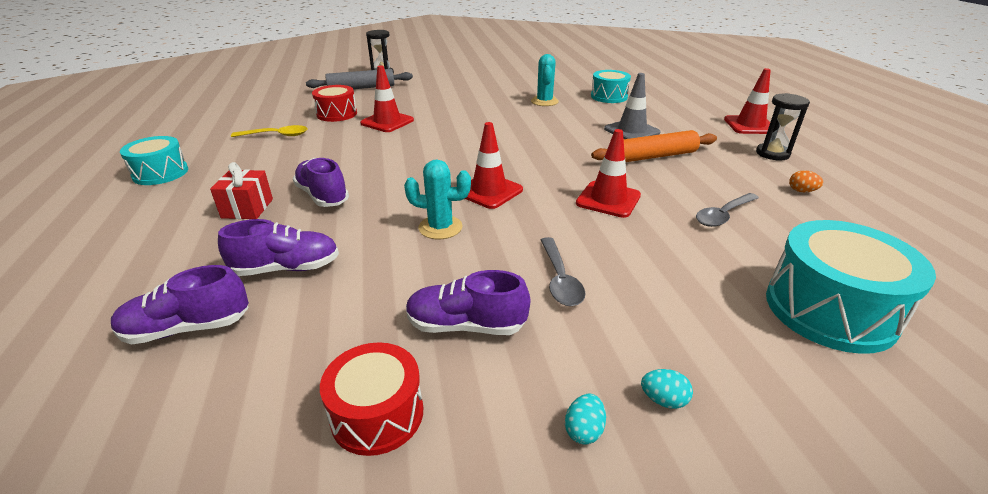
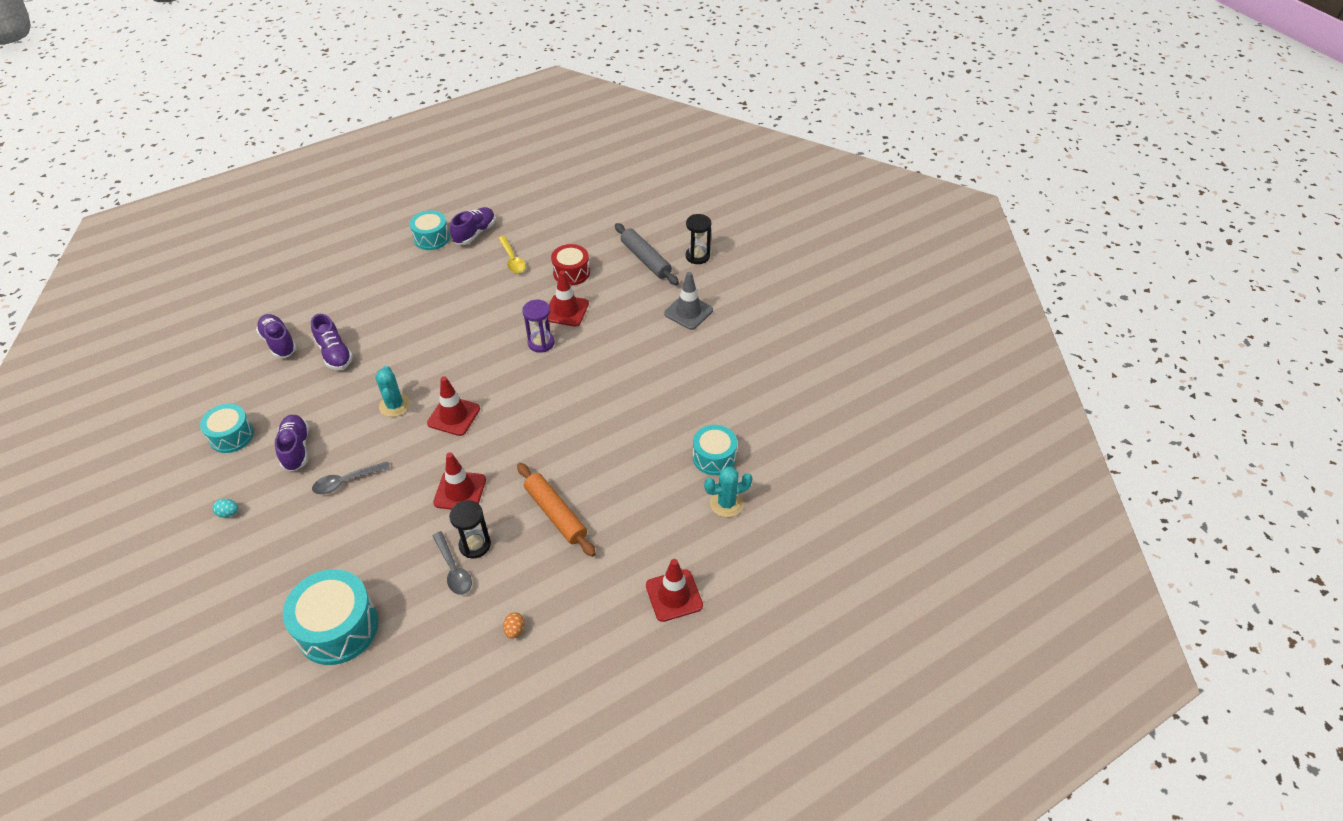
camera: 70 degrees right, 15 degrees up
red gift [210,162,273,219] -> none
purple shoe [293,158,349,207] -> purple shoe moved to [450,207,495,245]
red drum [320,342,423,456] -> turquoise drum [200,404,254,453]
turquoise cactus [531,54,559,106] -> turquoise cactus moved to [704,467,752,517]
grey traffic cone [604,73,661,139] -> grey traffic cone moved to [664,272,713,330]
turquoise egg [641,369,693,409] -> none
grey spoon [696,193,759,227] -> grey spoon turned 150 degrees counterclockwise [432,531,472,595]
black hourglass [756,93,810,160] -> black hourglass moved to [449,500,491,558]
none -> purple hourglass [522,300,555,353]

